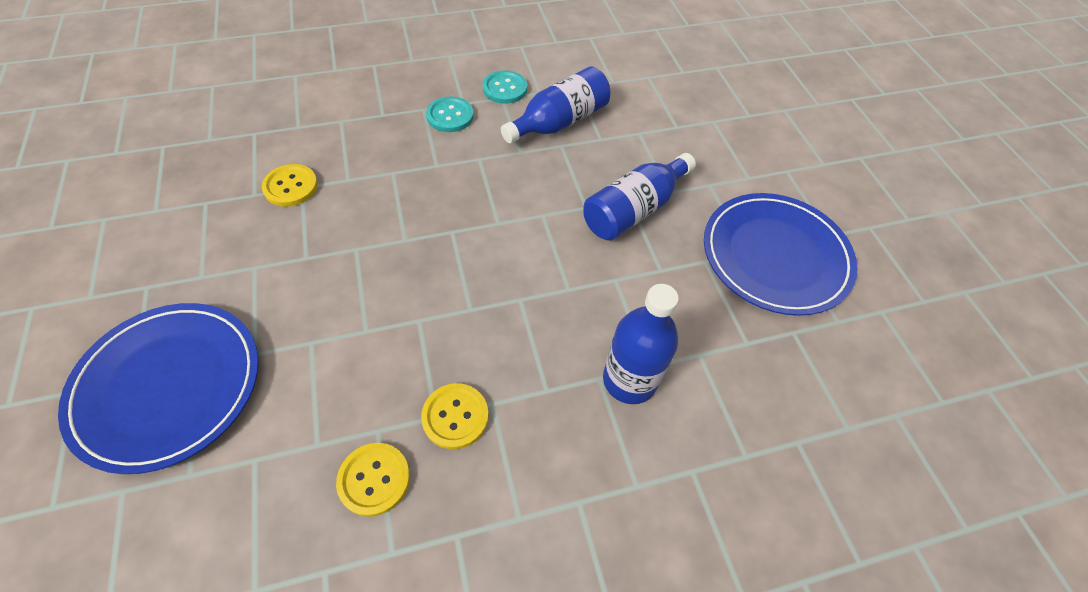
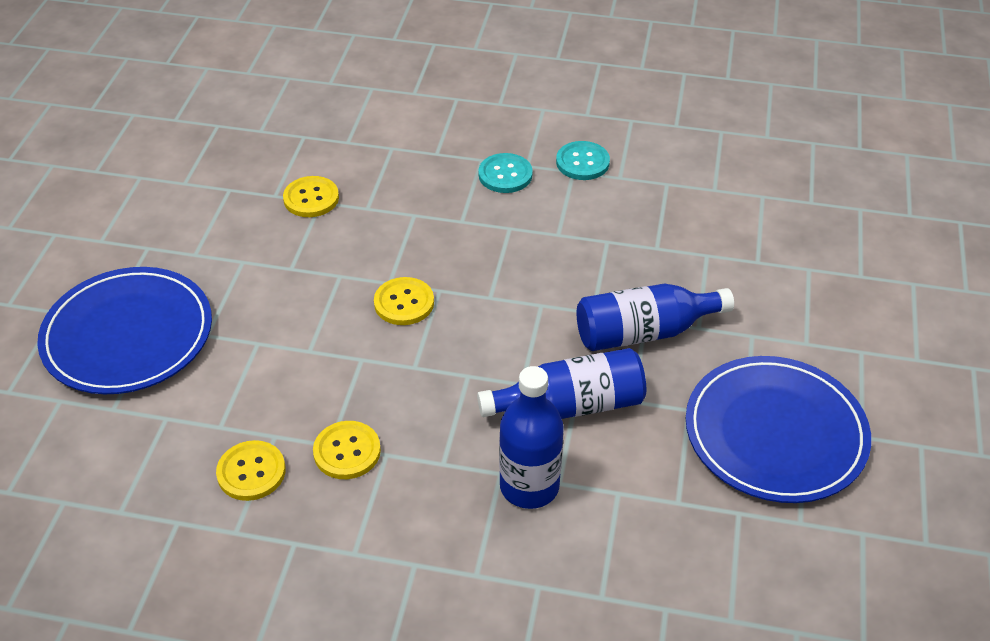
camera: 30 degrees right, 10 degrees down
blue bottle [501,66,610,143] -> blue bottle moved to [477,348,646,419]
none -> yellow button [374,277,434,325]

